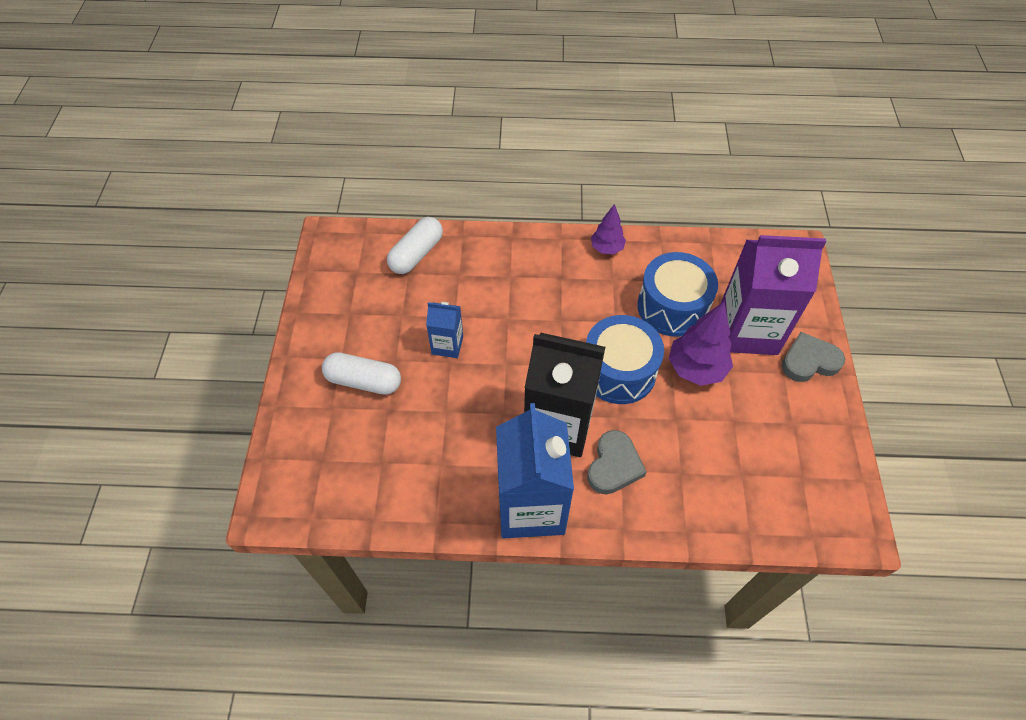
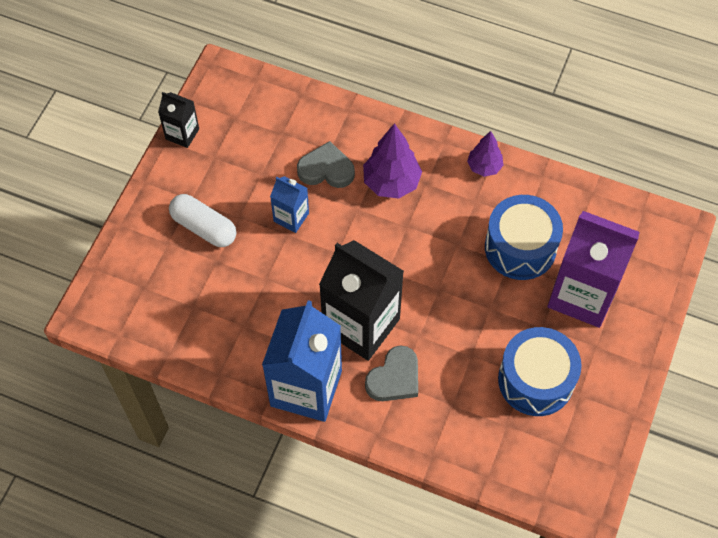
camera: 20 degrees right, 5 degrees up
white capsule [387,217,443,274] -> none
blue drum [586,315,664,404] -> blue drum moved to [498,327,582,416]
purple tree [669,302,733,386] -> purple tree moved to [363,123,422,199]
grey heart [782,332,845,382] -> grey heart moved to [297,141,355,188]
none -> black carton [158,92,199,148]

